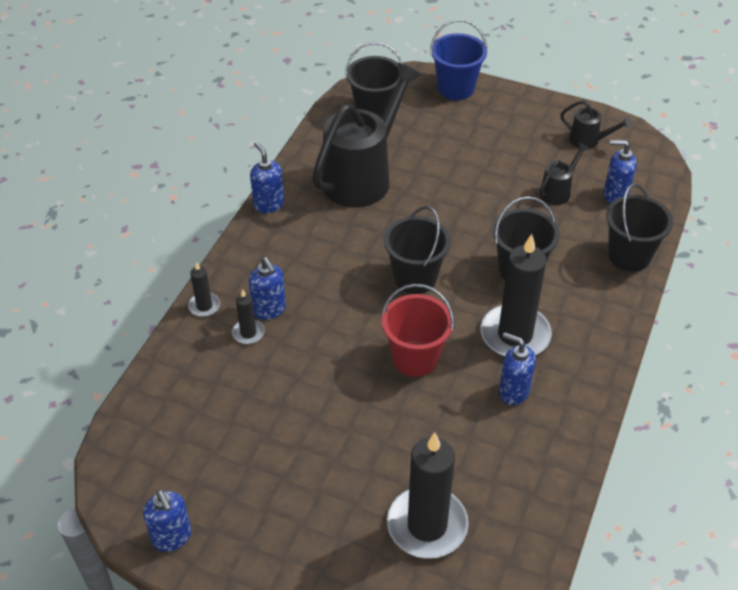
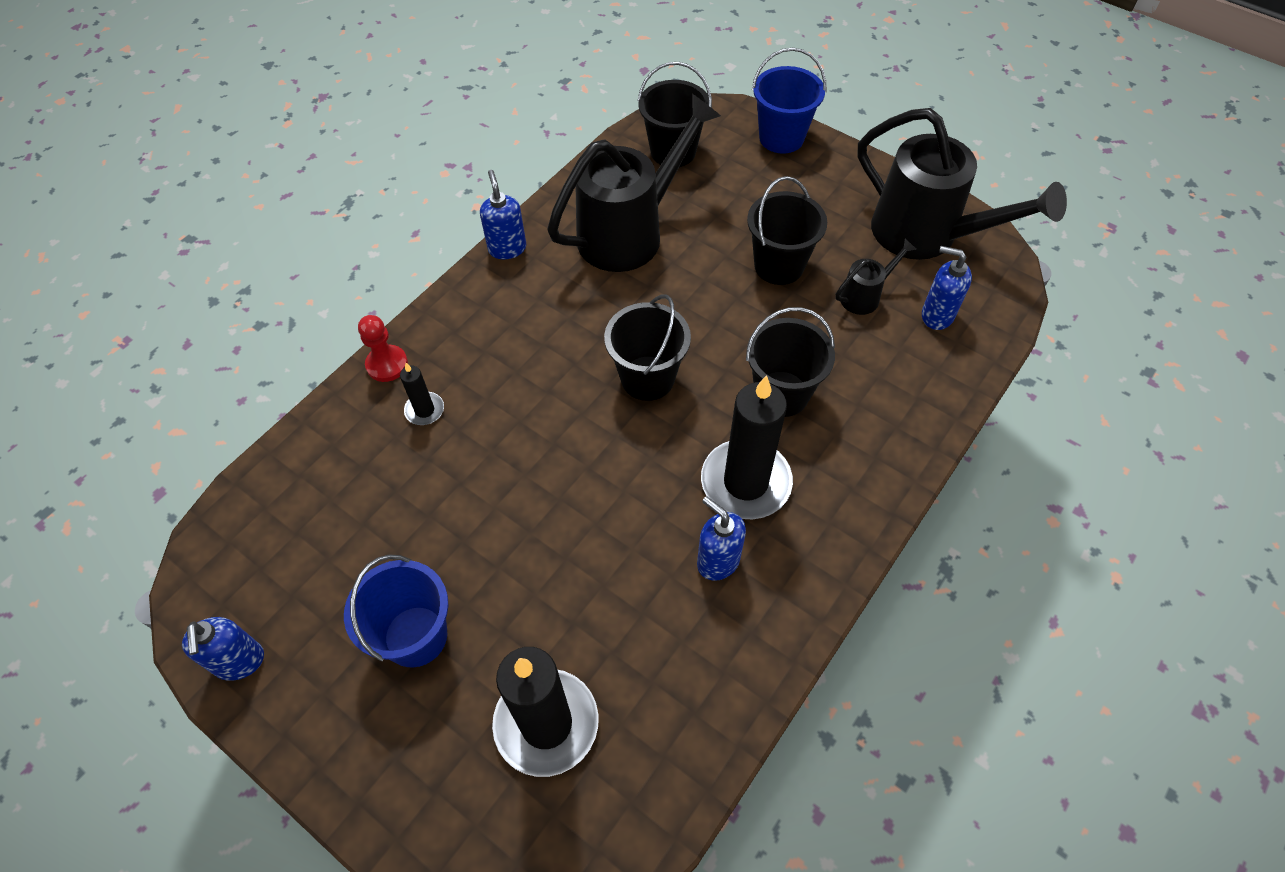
camera: 15 degrees right, 10 degrees up
black candle [188,262,220,317] -> red pawn [358,315,408,382]
blue soap dispenser [249,257,286,320] -> none
red bucket [382,284,454,377] -> none
black watering can [560,100,632,149] -> black watering can [857,108,1067,260], size x2.24
black bucket [606,184,673,272] -> black bucket moved to [747,176,827,285]
none -> blue bucket [344,555,448,667]

